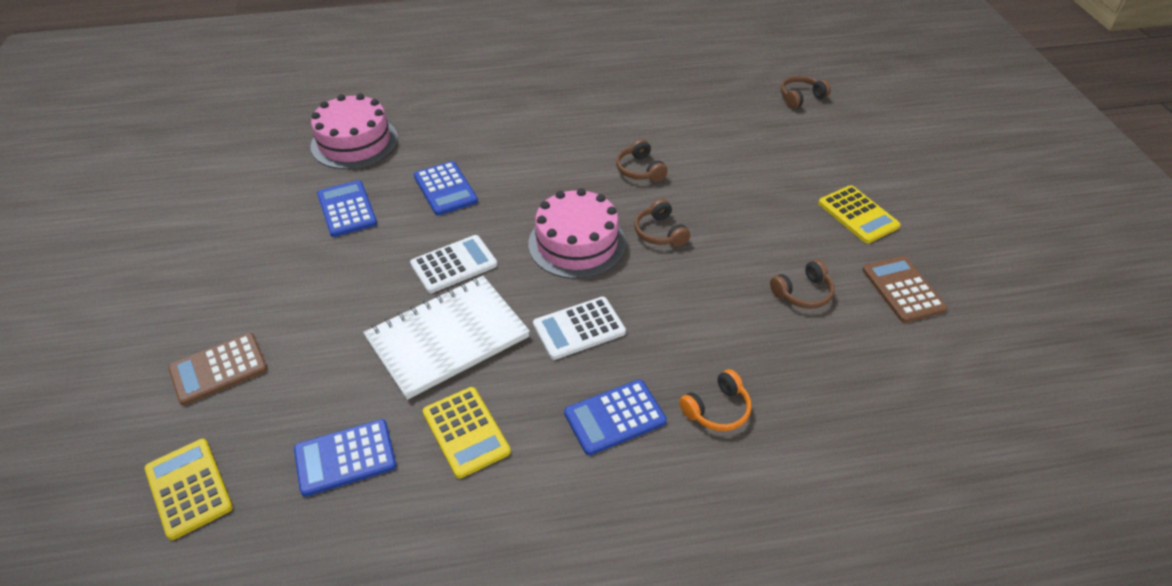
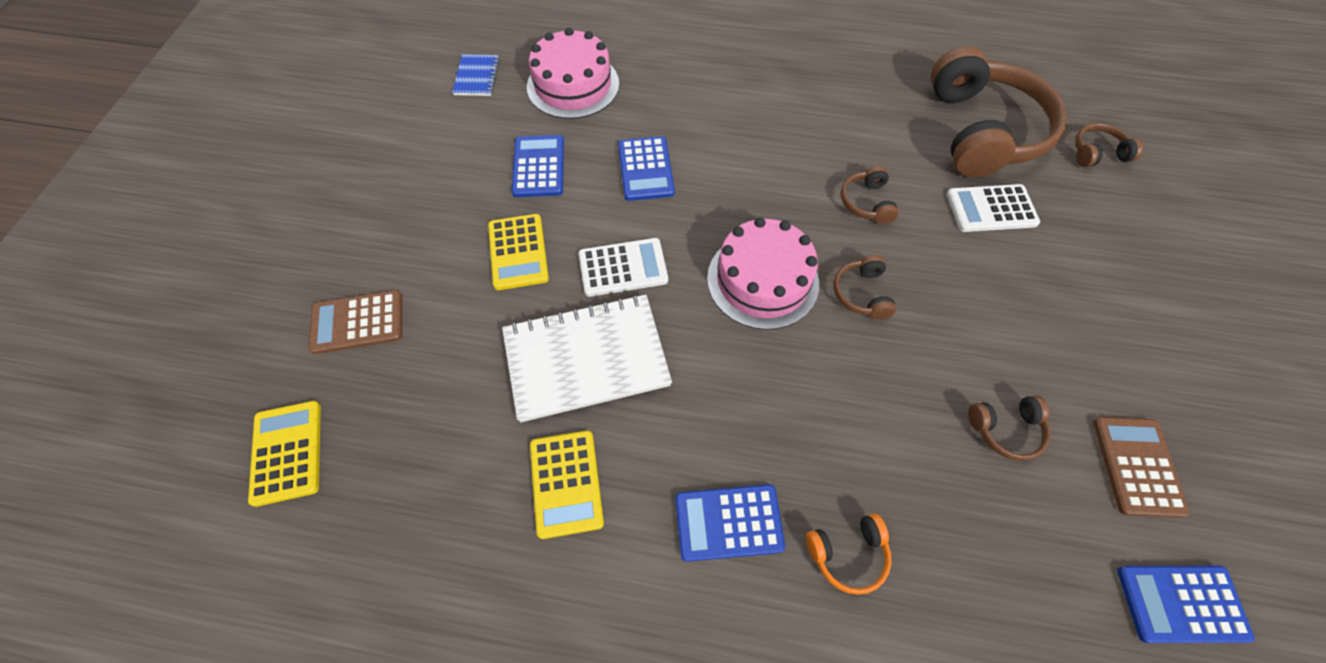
camera: 20 degrees right, 15 degrees up
blue calculator [294,419,396,497] -> blue calculator moved to [1117,566,1255,643]
white calculator [533,297,626,360] -> white calculator moved to [947,184,1040,232]
yellow calculator [818,185,901,243] -> yellow calculator moved to [488,214,549,290]
none -> blue notebook [452,54,500,96]
none -> brown headphones [931,46,1067,177]

